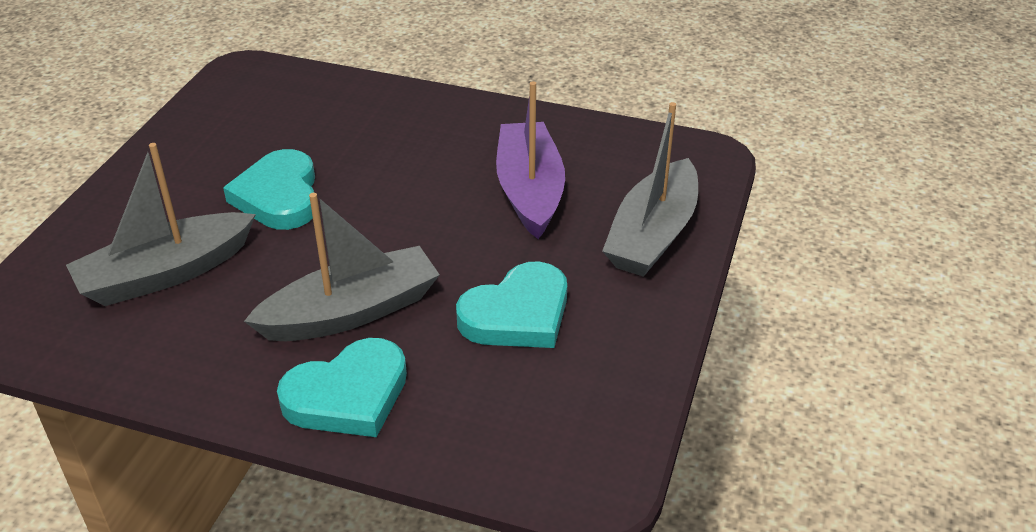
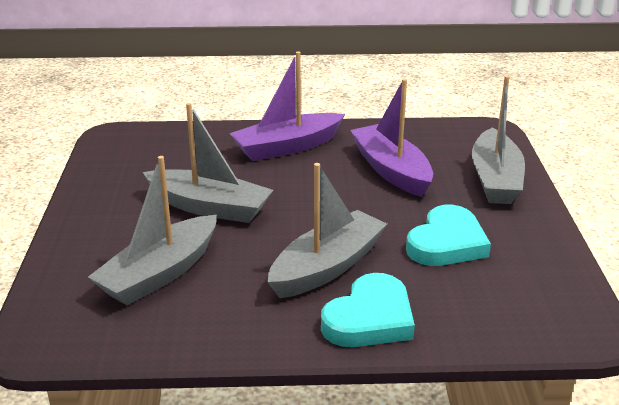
camera: 20 degrees left, 10 degrees down
turquoise heart [223,149,315,230] -> grey boat [143,103,273,223]
none -> purple boat [229,51,345,161]

